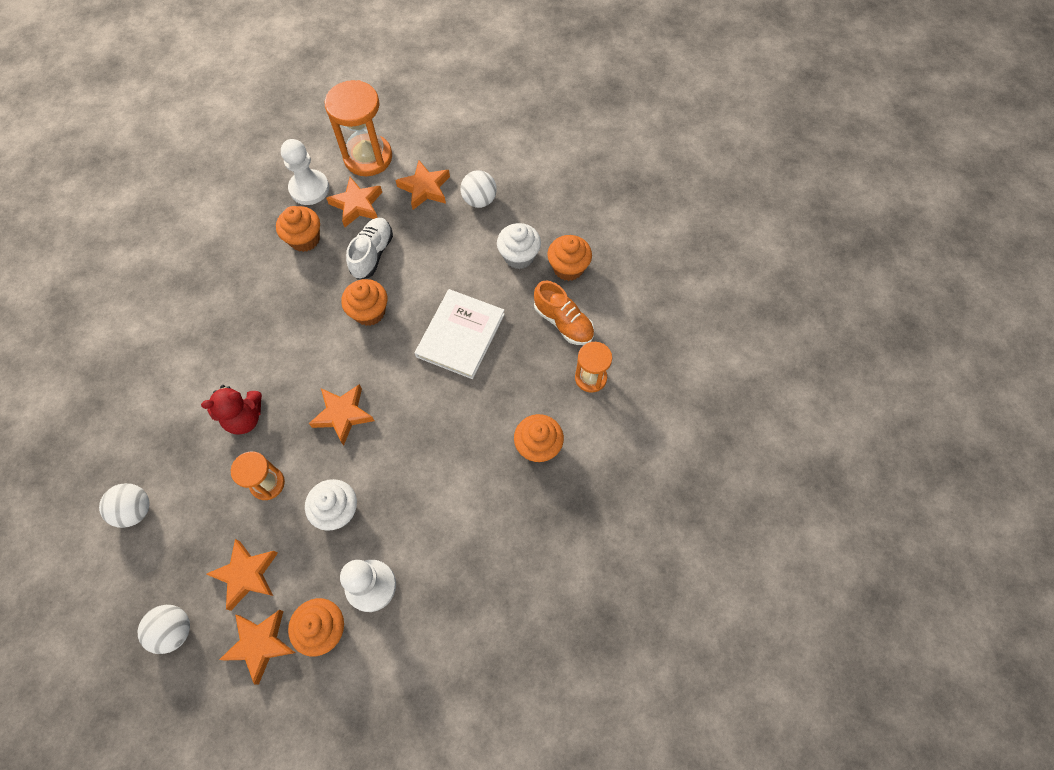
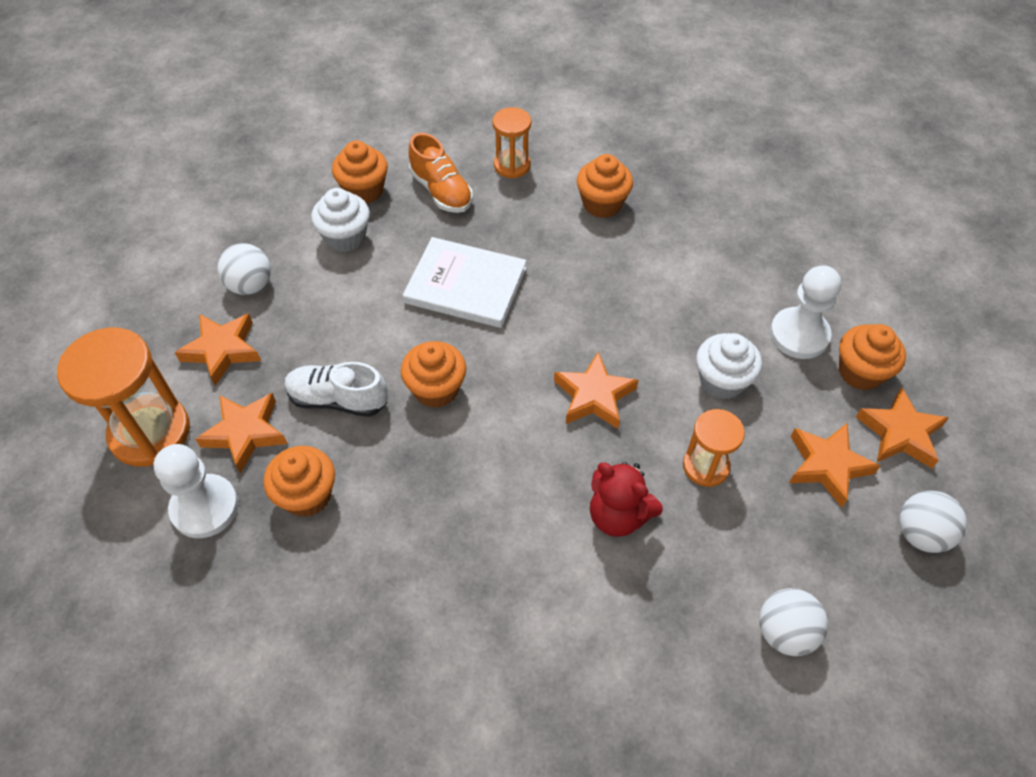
camera: 95 degrees left, 10 degrees down
red teddy bear [201,385,262,435] -> red teddy bear turned 150 degrees clockwise [590,462,663,537]
orange shoe [534,280,594,345] -> orange shoe turned 105 degrees clockwise [409,133,473,213]

